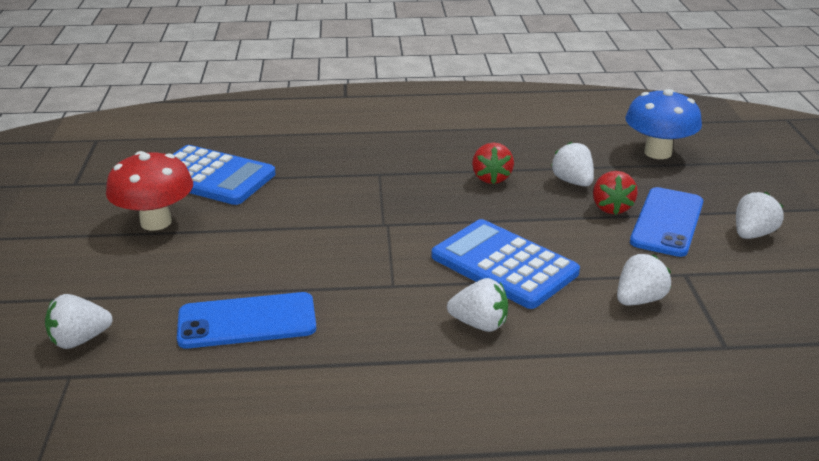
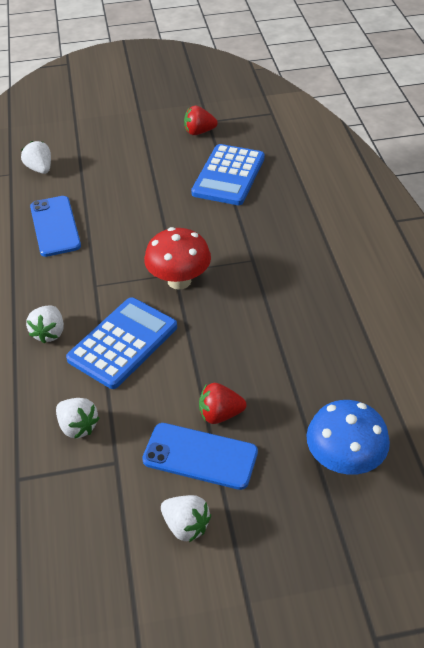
camera: 85 degrees right, 15 degrees up
red mushroom [106,151,193,231] -> red mushroom moved to [144,227,211,290]
red strawberry [472,143,514,184] -> red strawberry moved to [184,106,218,135]
white strawberry [551,142,594,186] -> none

